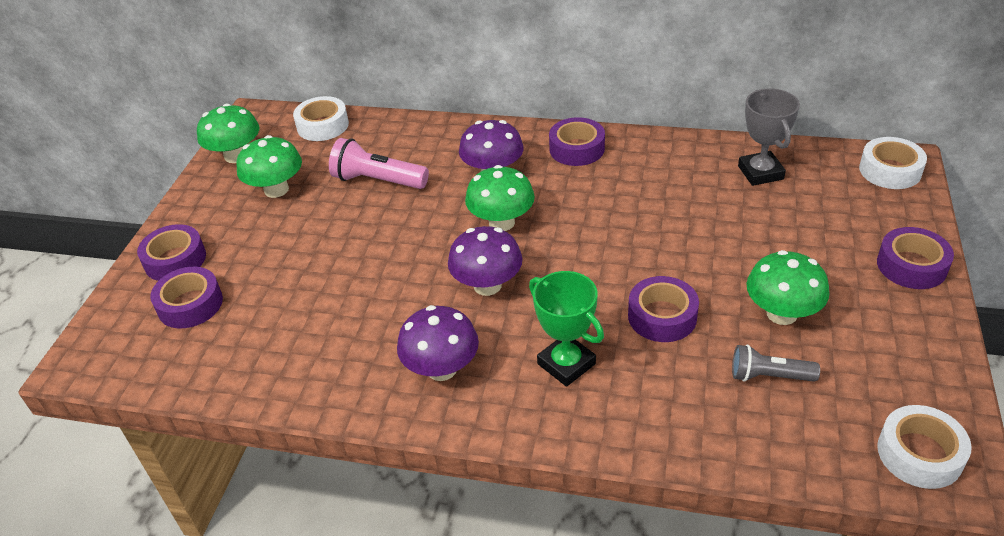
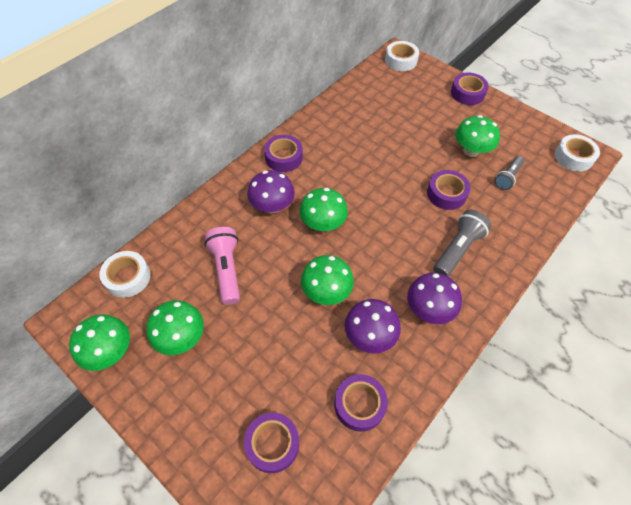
camera: 65 degrees left, 15 degrees up
purple tape [137,224,206,281] -> purple tape moved to [334,374,388,432]
pink flashlight [329,138,429,189] -> pink flashlight turned 120 degrees clockwise [204,227,240,305]
purple mushroom [448,226,523,296] -> purple mushroom moved to [345,299,401,353]
green trophy [529,271,604,387] -> grey flashlight [433,210,491,277]
grey trophy [738,89,800,186] -> none
none -> green mushroom [301,255,354,305]

